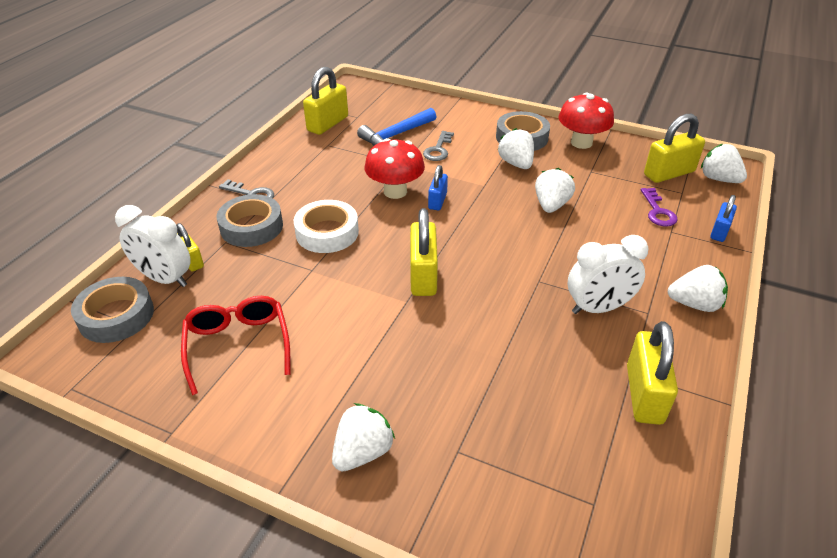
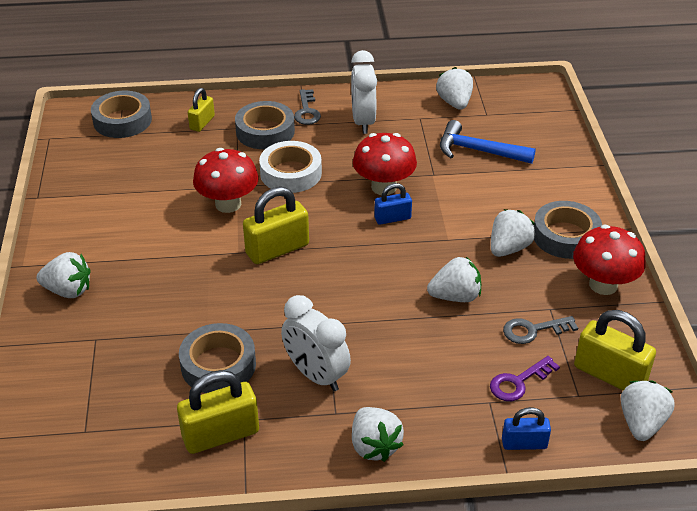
camera: 60 degrees right, 0 degrees up
white clock [115,205,191,287] -> white clock moved to [351,50,377,134]
red glasses [181,296,291,395] -> none
yellow padlock [303,67,348,135] -> white strawberry [436,67,473,110]
grey key [423,131,454,161] -> grey key moved to [503,316,578,344]
none -> grey tape [179,323,256,393]
none -> red mushroom [193,148,259,213]

